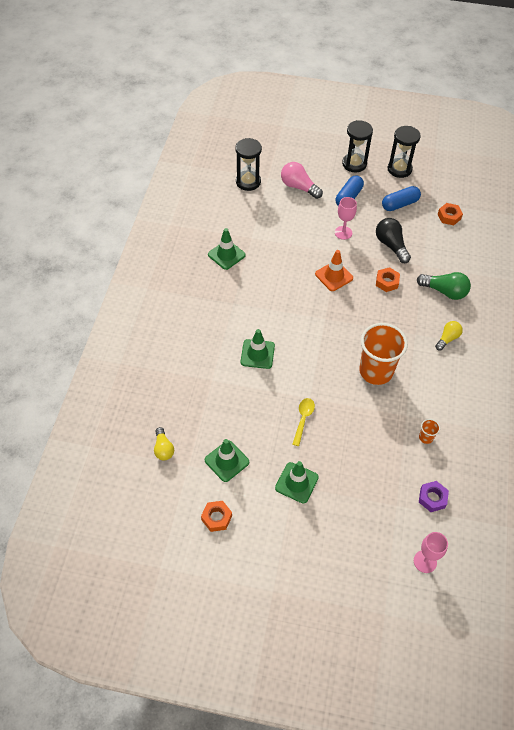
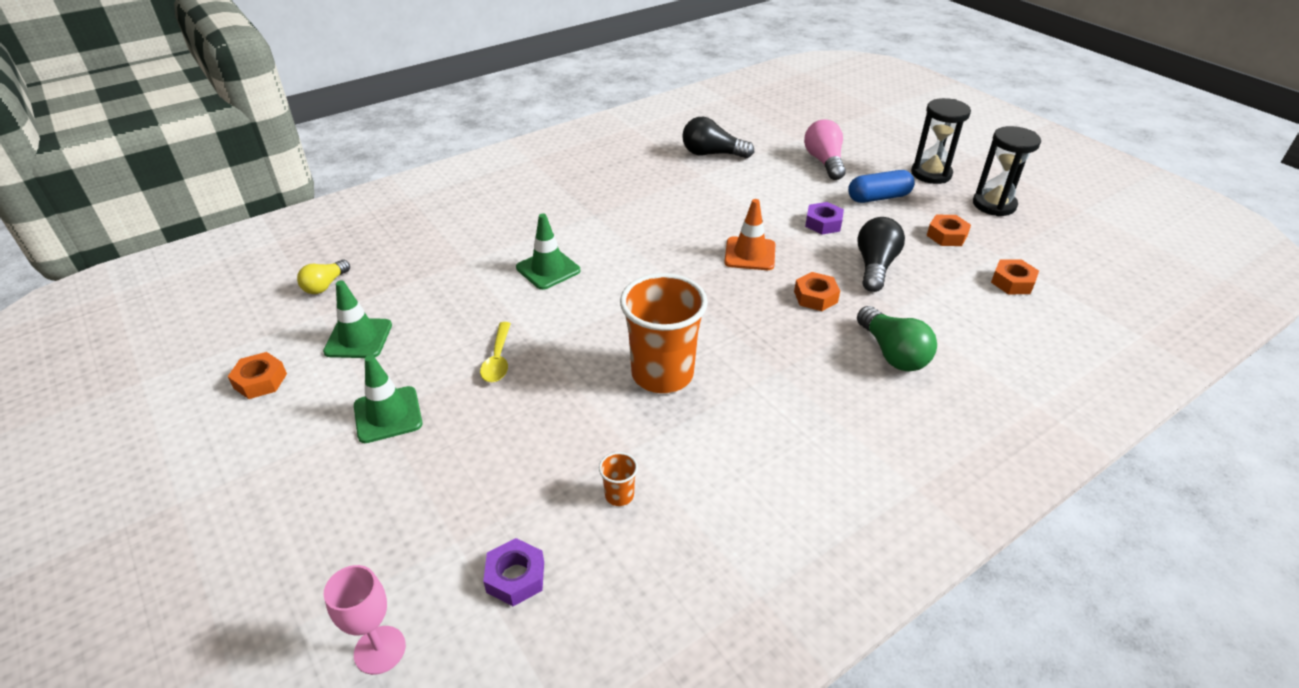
camera: 45 degrees right, 15 degrees down
green traffic cone [208,228,246,270] -> none
black hourglass [235,138,262,191] -> none
yellow spoon [292,398,315,446] -> yellow spoon turned 120 degrees clockwise [480,322,511,382]
pink goblet [335,197,357,240] -> purple nut [805,202,844,234]
blue capsule [382,186,421,211] -> orange nut [927,215,971,246]
yellow light bulb [435,321,463,351] -> none
none -> black light bulb [682,117,754,158]

